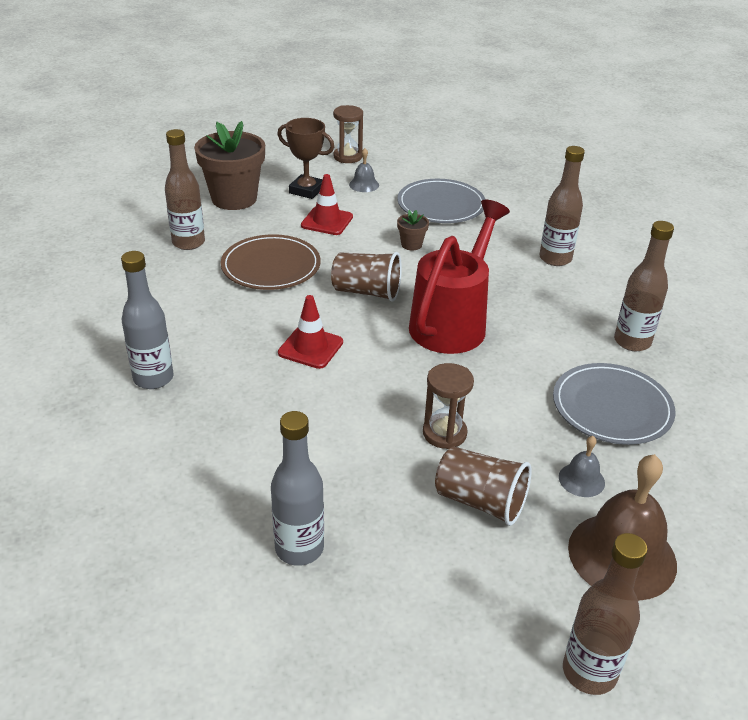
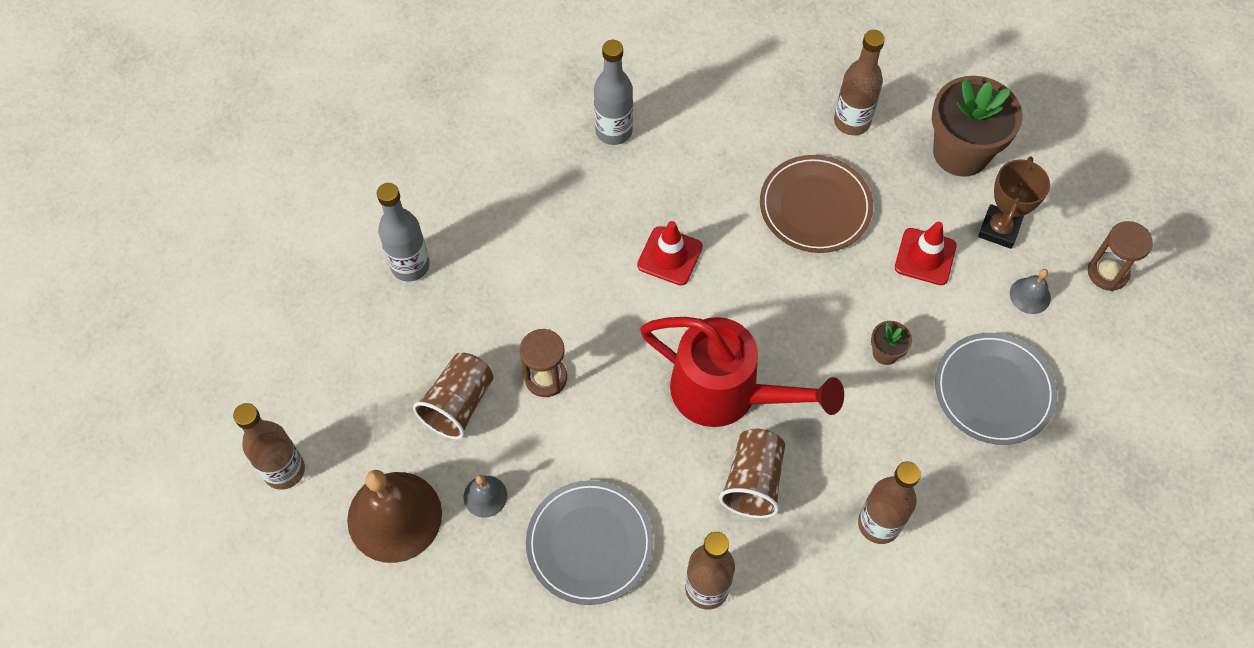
camera: 90 degrees right, 25 degrees up
brown cup [331,252,402,302] -> brown cup moved to [719,428,785,518]

